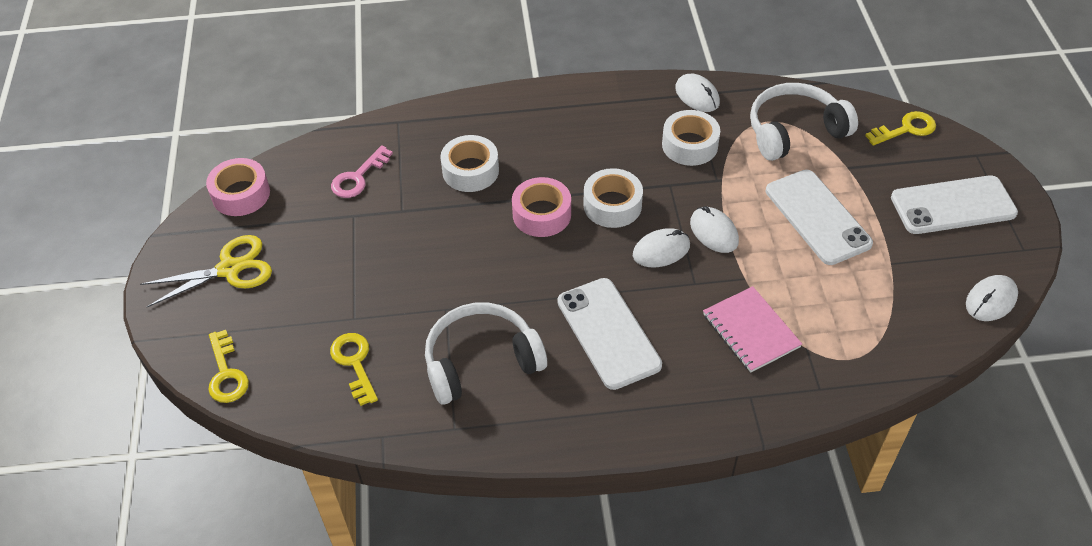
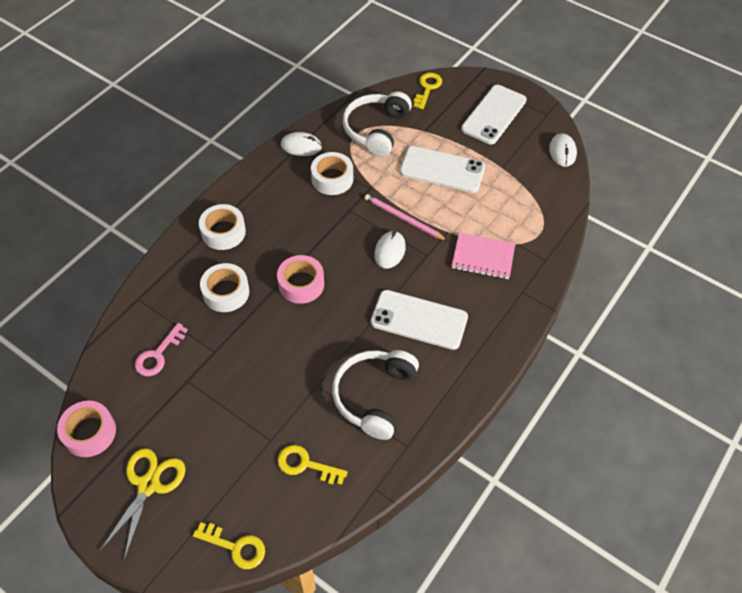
camera: 50 degrees left, 5 degrees up
pink key [331,145,393,198] -> pink key turned 45 degrees clockwise [135,323,188,376]
white tape [584,168,643,228] -> white tape moved to [199,204,246,250]
white mouse [690,206,739,253] -> pink pencil [364,194,448,241]

